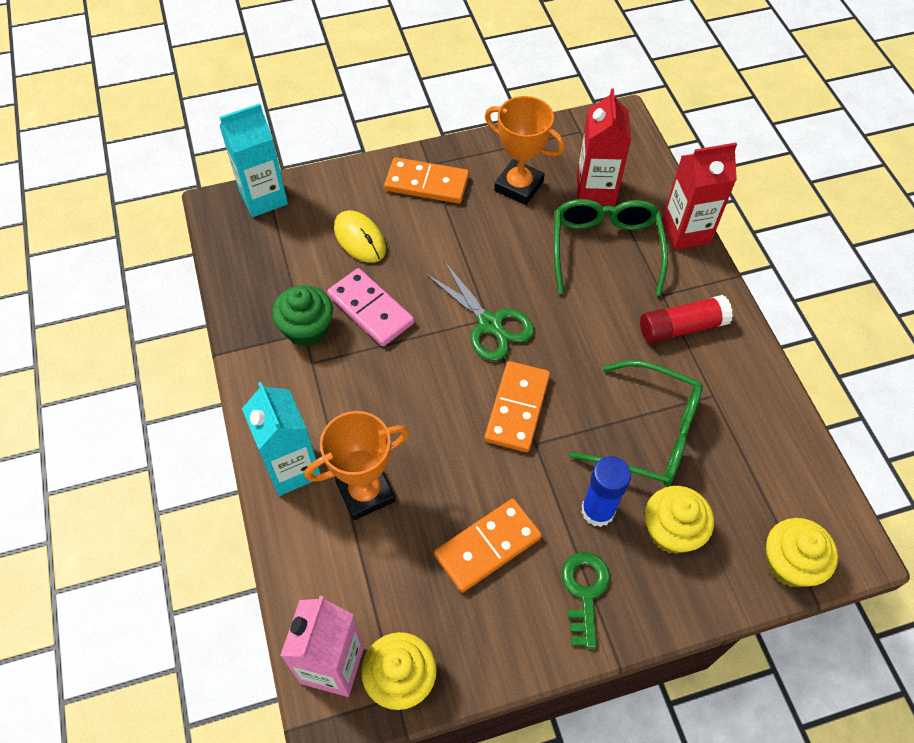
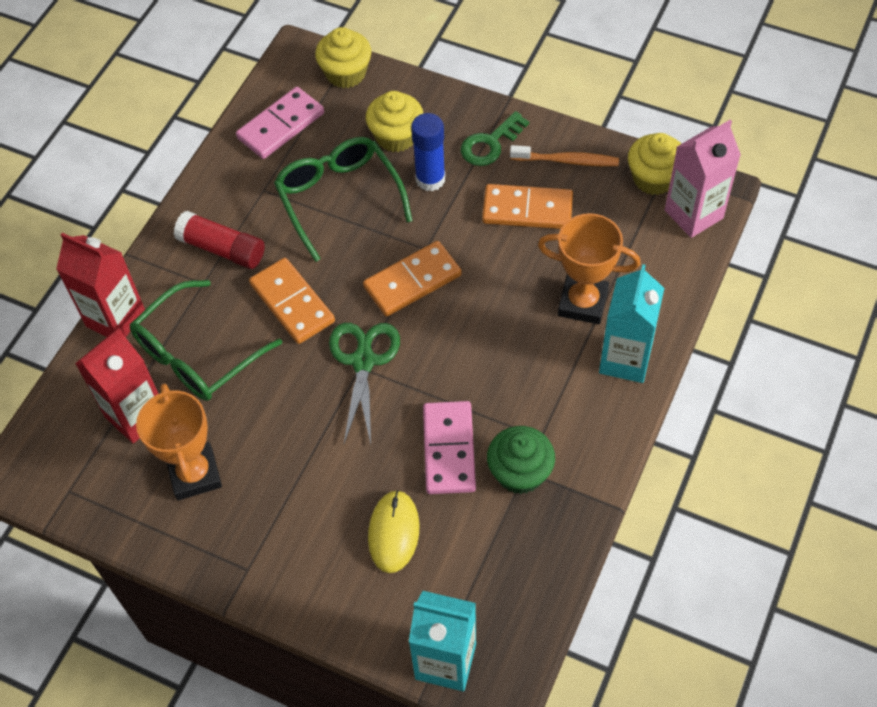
camera: 135 degrees left, 0 degrees up
orange domino [384,157,469,204] -> orange domino moved to [249,258,335,344]
none -> pink domino [236,87,324,159]
none -> orange toothbrush [510,145,619,166]

